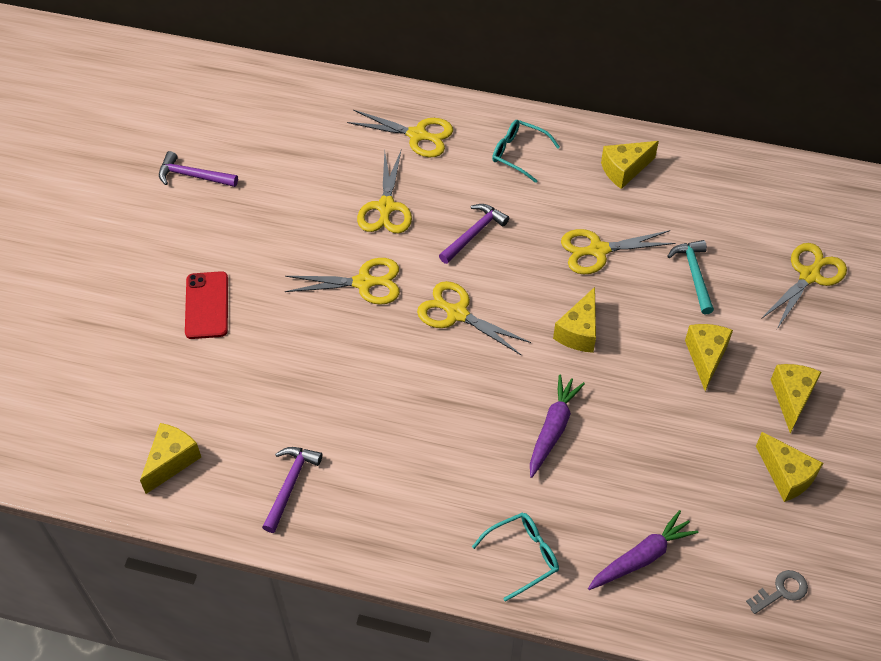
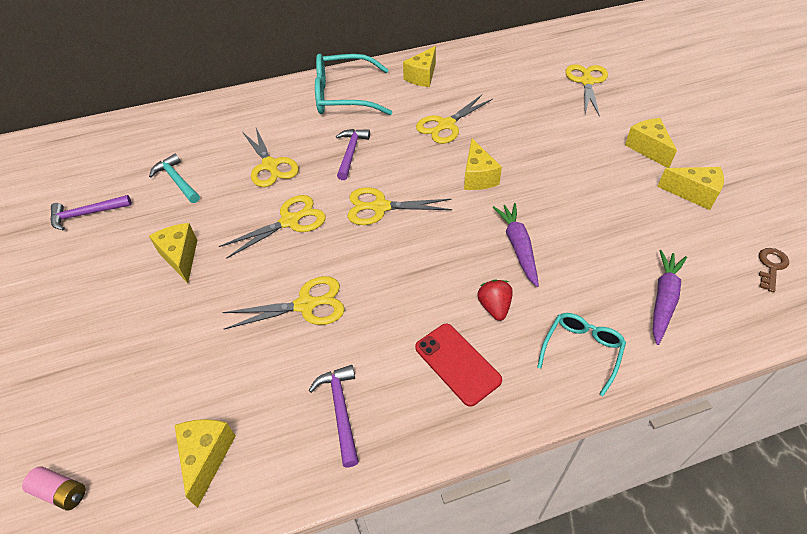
camera: 30 degrees left, 5 degrees down
red phone [185,271,228,339] -> red phone moved to [415,324,502,407]
yellow scissors [347,110,453,157] -> yellow scissors moved to [222,276,345,330]
turquoise glasses [492,120,560,183] -> turquoise glasses [315,54,392,115], size x1.78
turquoise hammer [667,240,714,314] -> turquoise hammer moved to [149,154,200,203]
yellow cheese [685,324,733,391] -> yellow cheese moved to [149,223,197,283]
grey key [746,570,808,614] -> brown key [759,248,789,292]
none -> pink battery [22,466,86,510]
none -> red strawberry [477,280,513,321]

